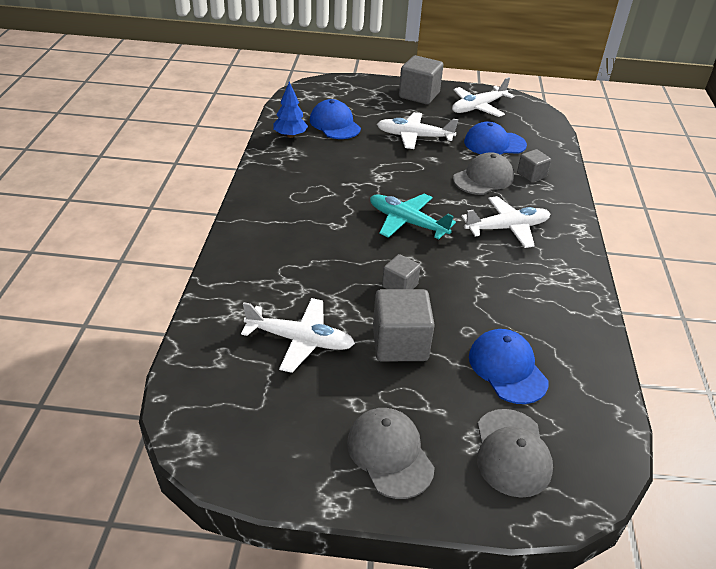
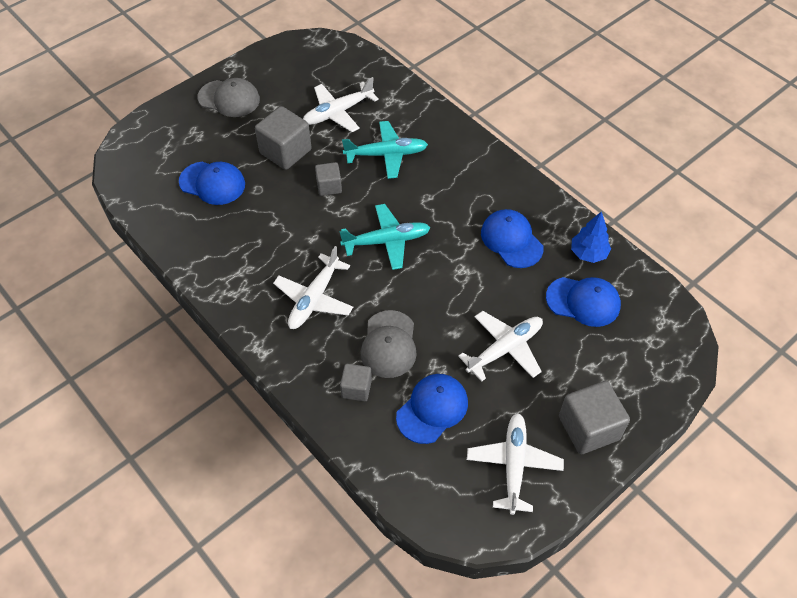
camera: 135 degrees right, 15 degrees up
grey cap [477,409,553,498] -> none
none -> turquoise plane [342,121,428,179]
none -> blue cap [481,209,543,268]

